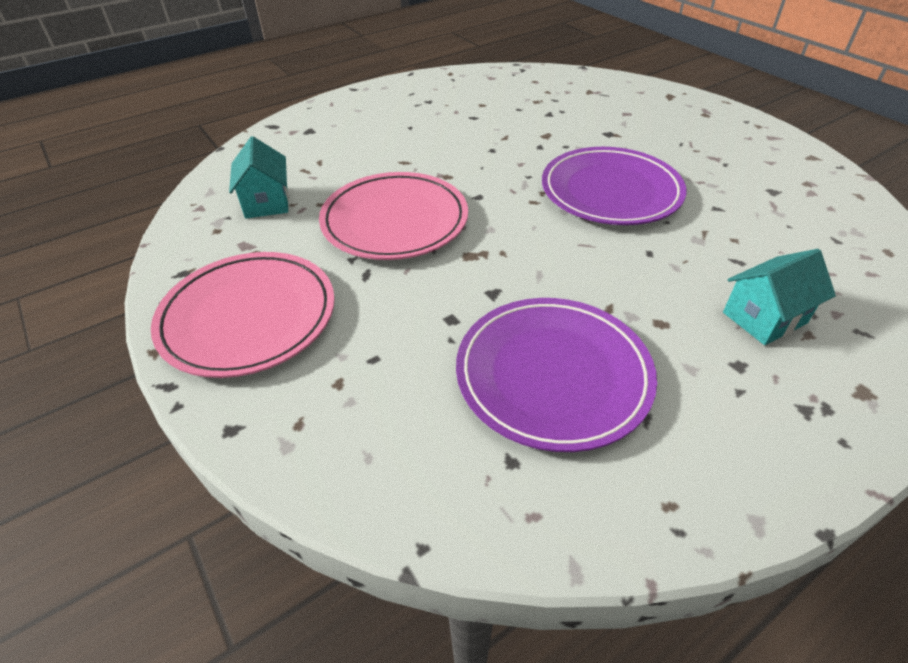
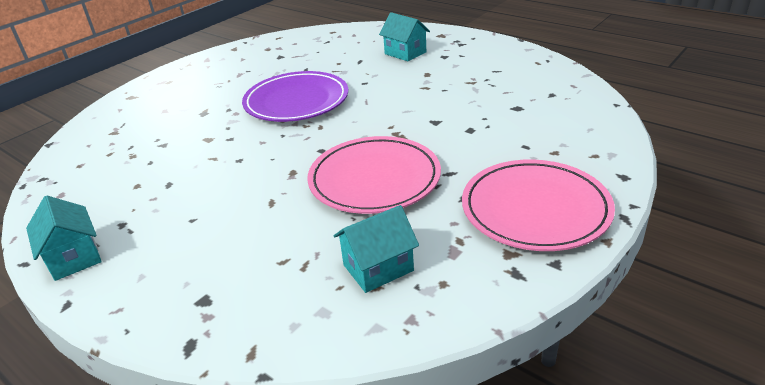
camera: 105 degrees left, 10 degrees down
purple plate [456,298,657,452] -> none
none -> turquoise house [26,195,102,281]

